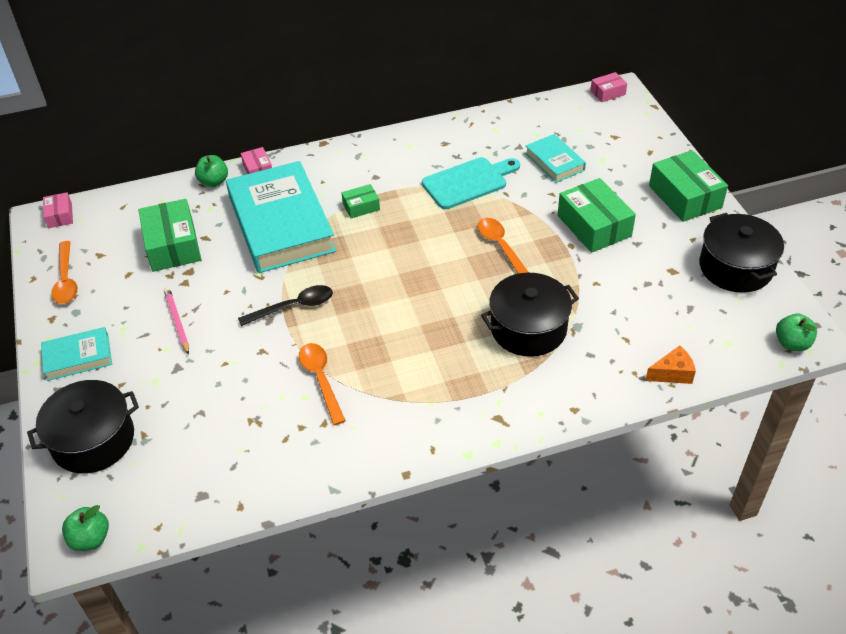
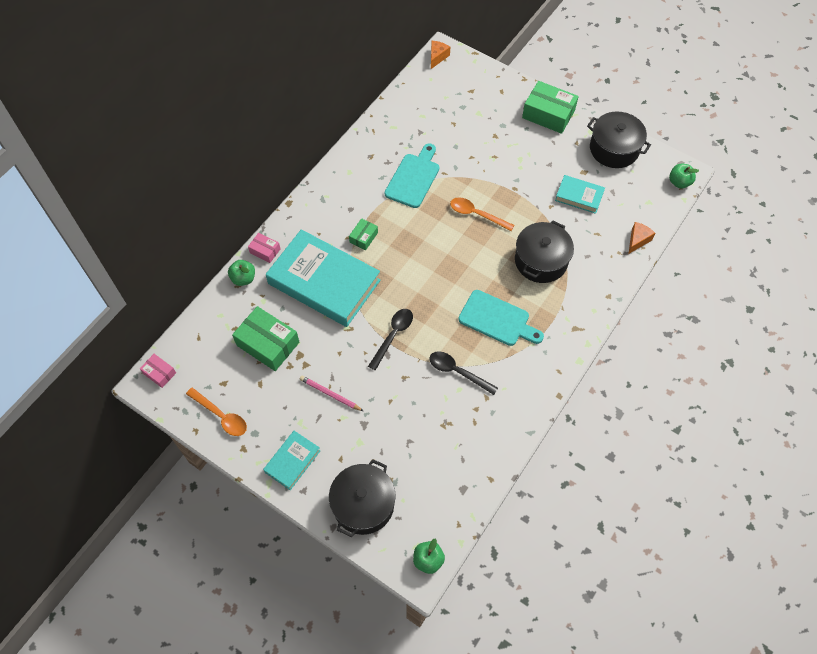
camera: 40 degrees left, 15 degrees up
orange spoon [299,343,346,425] -> black spoon [429,351,498,395]
turquoise book [525,134,586,183] -> turquoise book moved to [555,175,605,214]
green box [558,178,636,253] -> none
pink box [590,72,627,102] -> orange cheese [431,41,450,69]
none -> turquoise cutting board [458,290,544,346]

